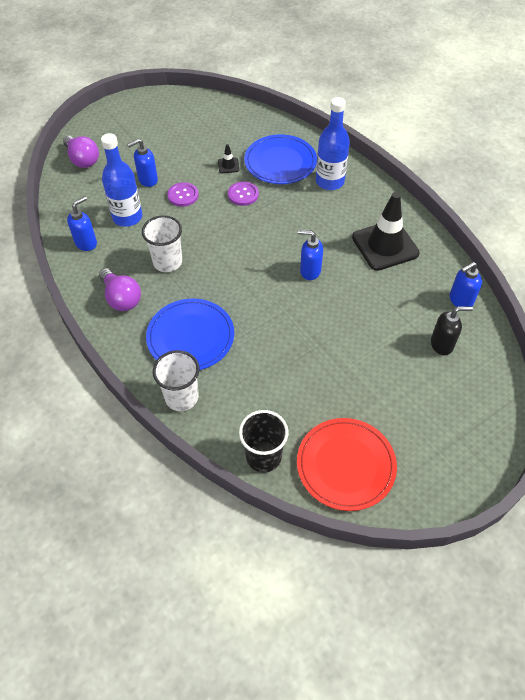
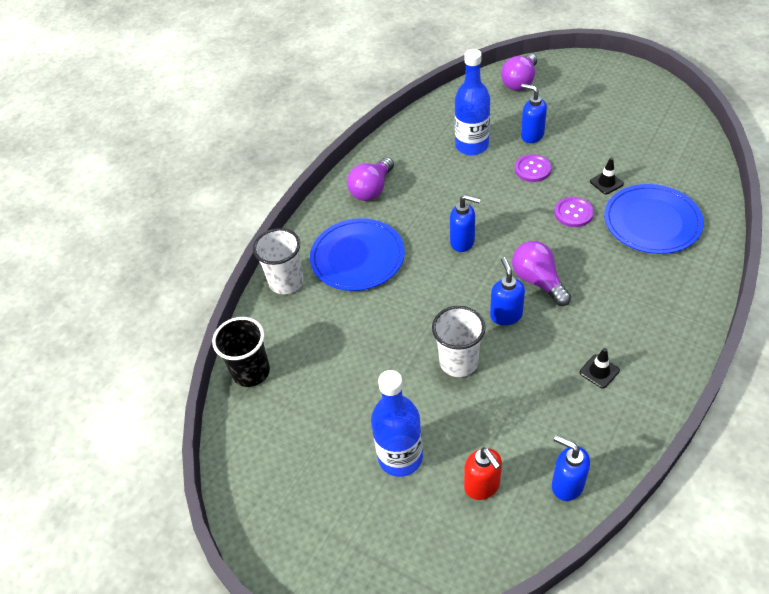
camera: 70 degrees right, 5 degrees down
blue soap dispenser [67,196,97,251] -> blue soap dispenser moved to [450,195,481,252]
white cup [142,215,182,272] -> white cup moved to [432,306,486,377]
red plate [297,418,397,511] -> none
blue bottle [316,97,350,190] -> blue bottle moved to [371,370,423,477]
black traffic cone [352,192,420,271] -> black traffic cone [580,348,620,389], size x0.42
black soap dispenser [431,306,473,355] -> red soap dispenser [464,447,502,500]
none -> purple light bulb [512,241,571,306]

